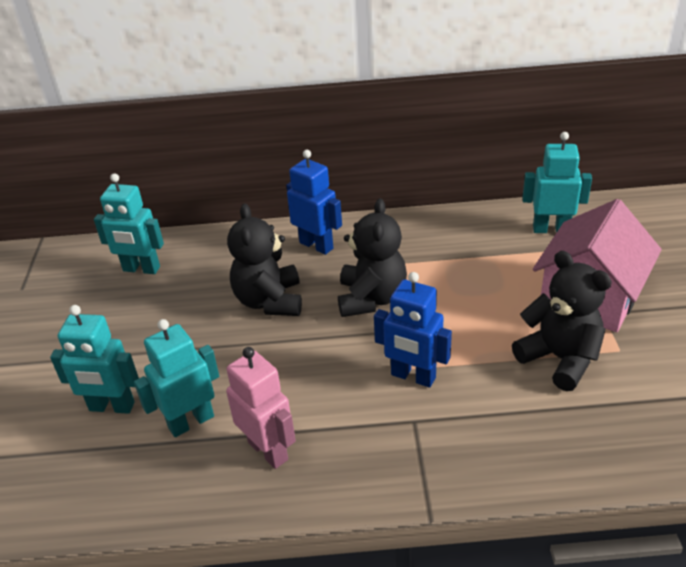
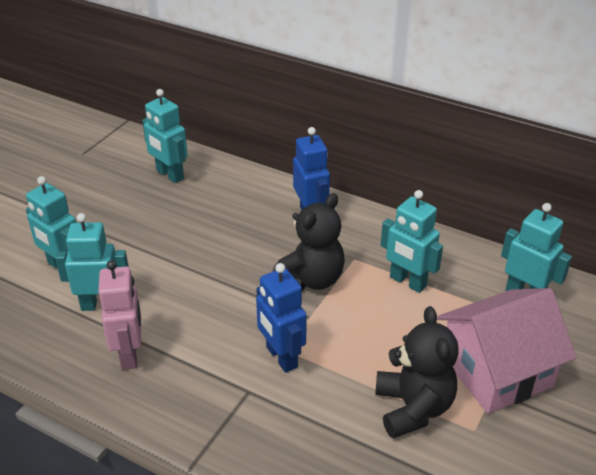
camera: 30 degrees right, 0 degrees up
black teddy bear [227,204,302,316] -> none
none -> turquoise robot [381,190,443,293]

